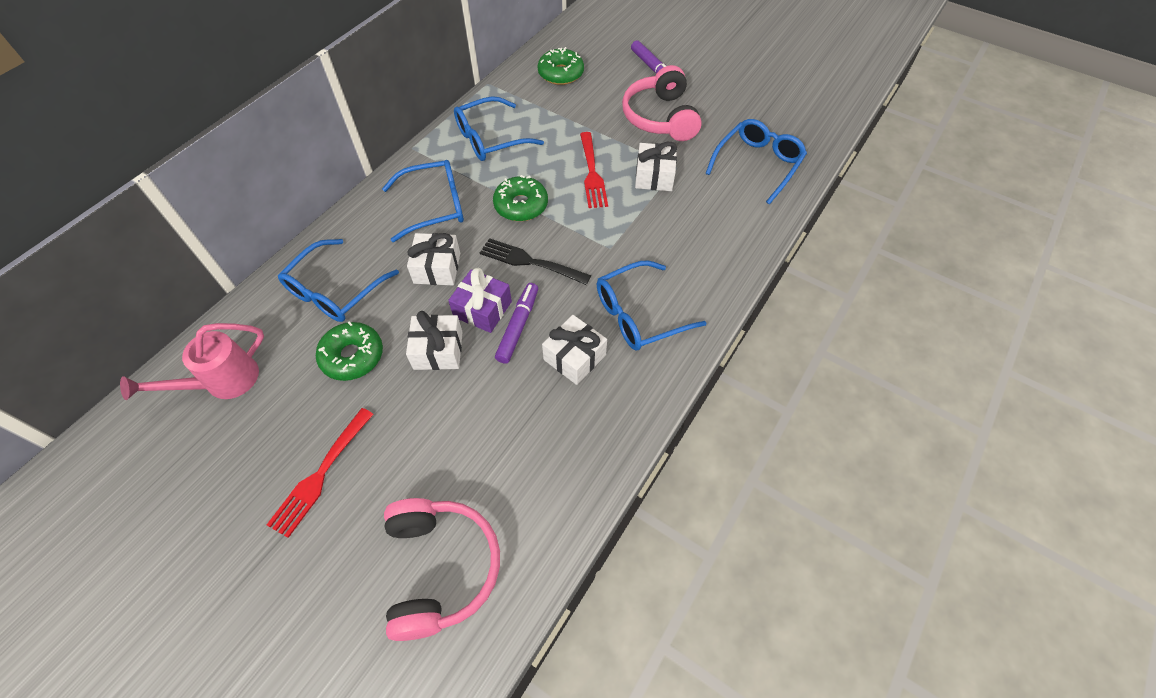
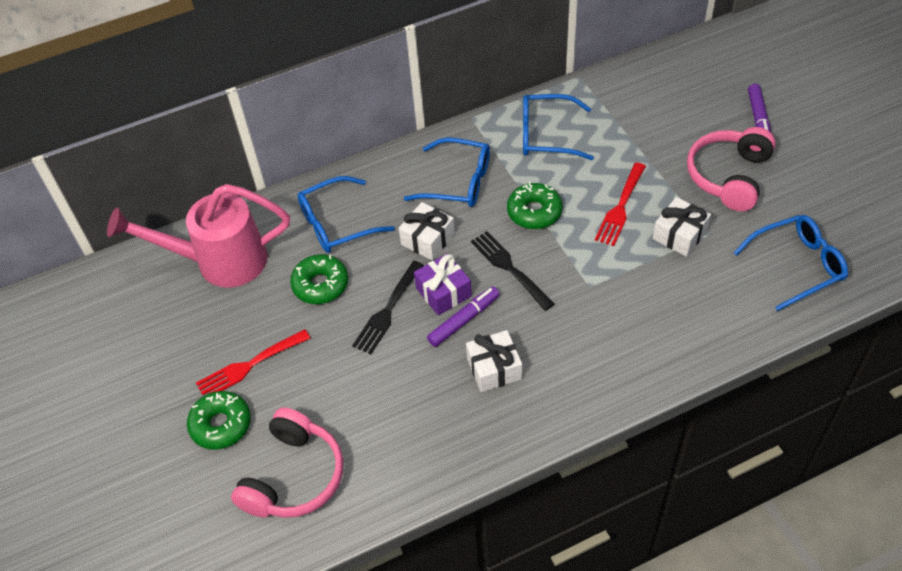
camera: 35 degrees right, 5 degrees down
pink watering can [120,323,264,400] -> pink watering can [107,184,290,288], size x1.58
white gift [406,311,462,370] -> black fork [352,261,424,354]
green donut [538,47,584,85] -> green donut moved to [187,391,251,450]
blue glasses [597,261,706,350] -> none

